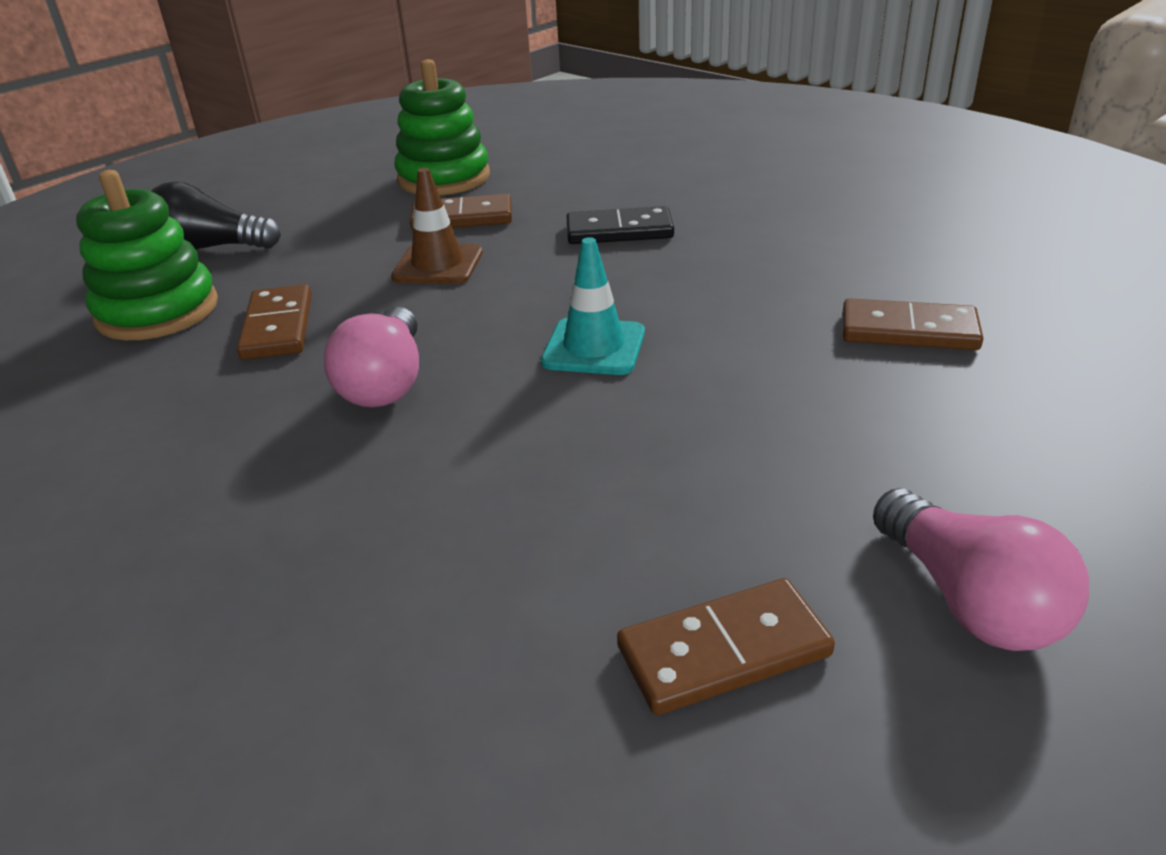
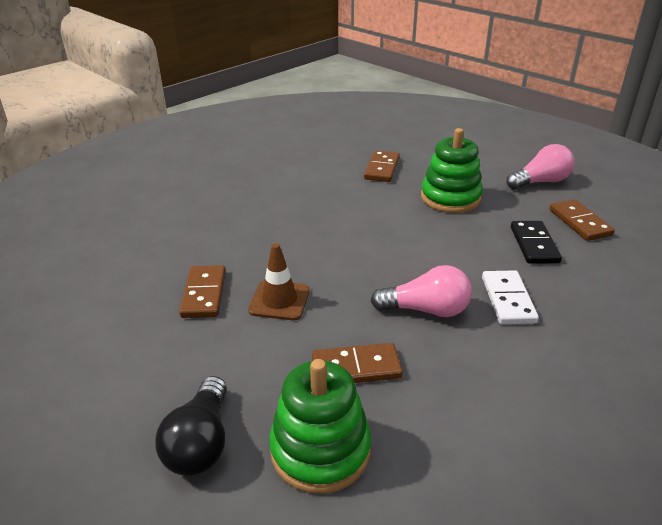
camera: 90 degrees left, 0 degrees up
green stacking toy [394,59,490,195] -> green stacking toy moved to [421,128,483,213]
turquoise traffic cone [541,237,645,375] -> none
black domino [566,206,674,244] -> black domino moved to [511,221,562,264]
none -> white domino [482,270,539,324]

